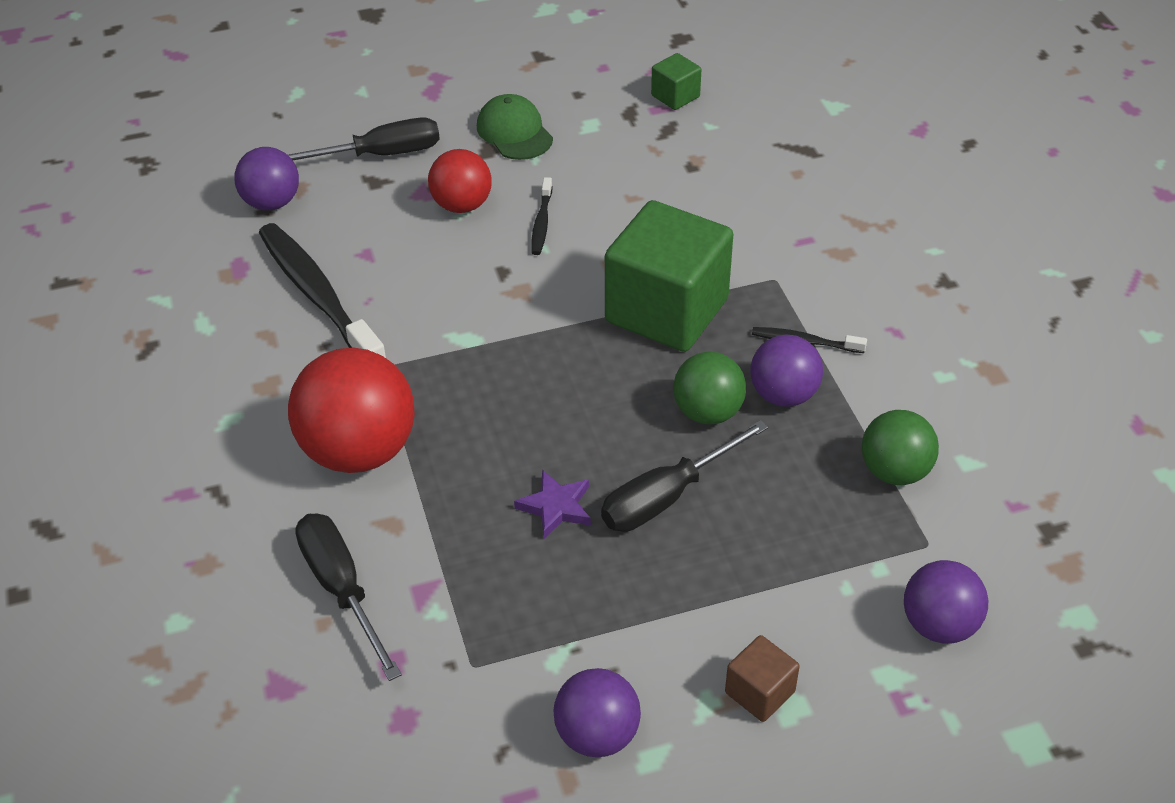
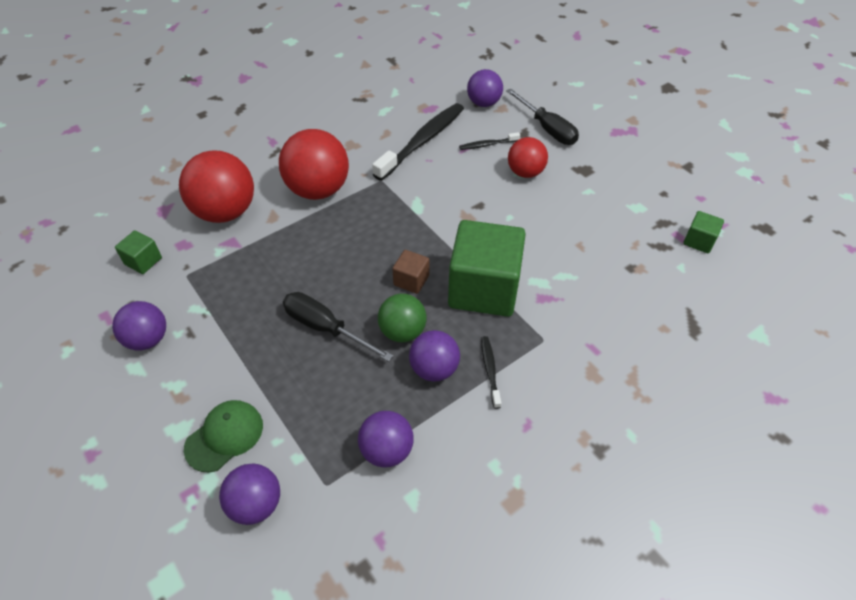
camera: 70 degrees right, 5 degrees up
black screwdriver [295,513,402,681] -> red ball [179,150,254,223]
green cap [477,94,553,160] -> green cap moved to [184,400,263,473]
purple star [514,470,591,539] -> none
black toothbrush [531,177,552,255] -> black toothbrush moved to [459,132,520,150]
brown cube [725,635,800,722] -> brown cube moved to [392,250,429,294]
green ball [862,410,939,485] -> purple ball [358,411,414,468]
none -> green cube [115,230,162,274]

